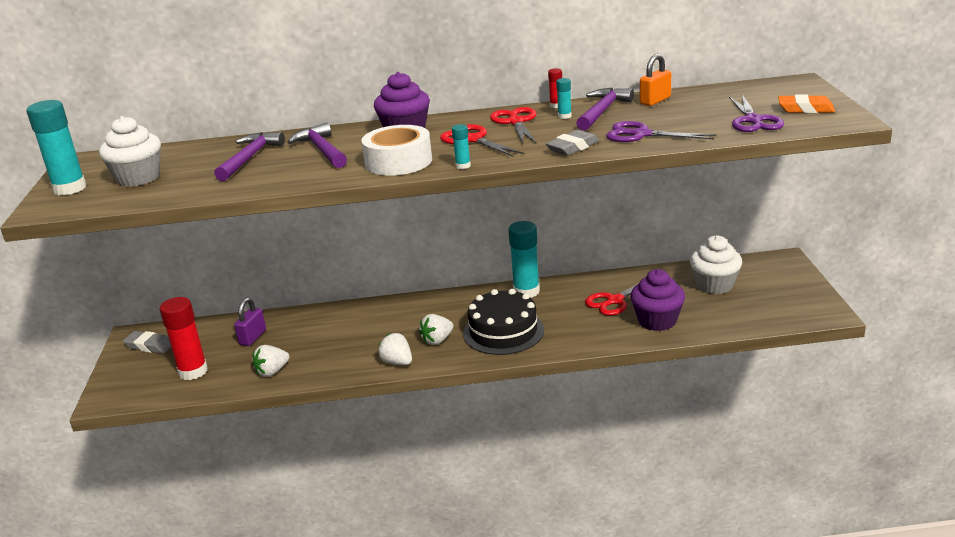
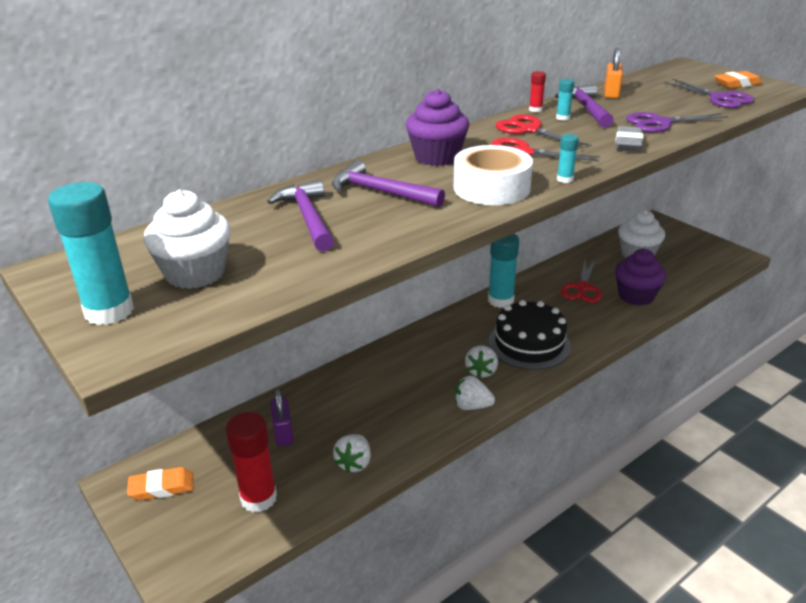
camera: 35 degrees left, 5 degrees up
grey eraser [123,331,171,354] -> orange eraser [127,467,193,501]

